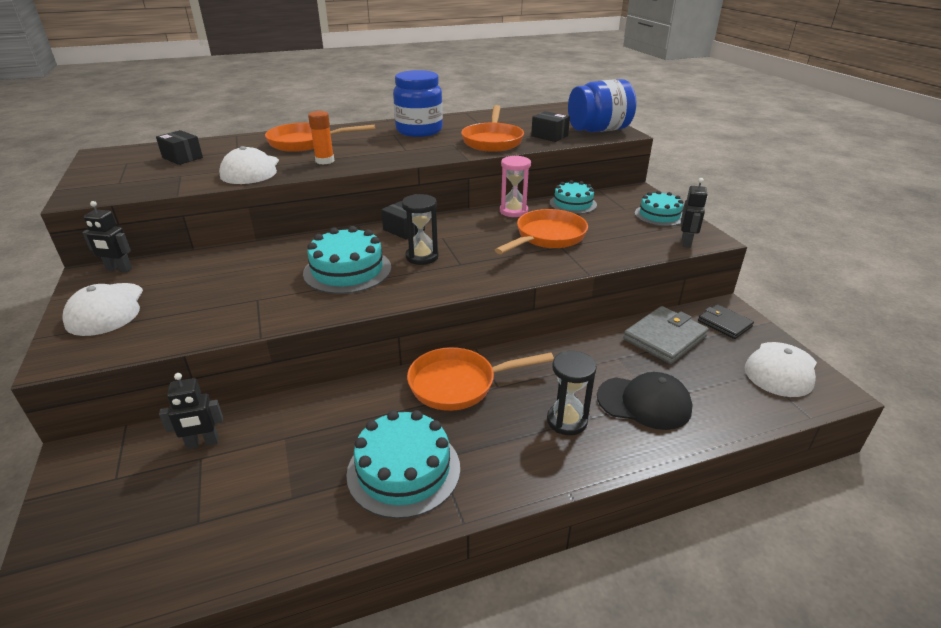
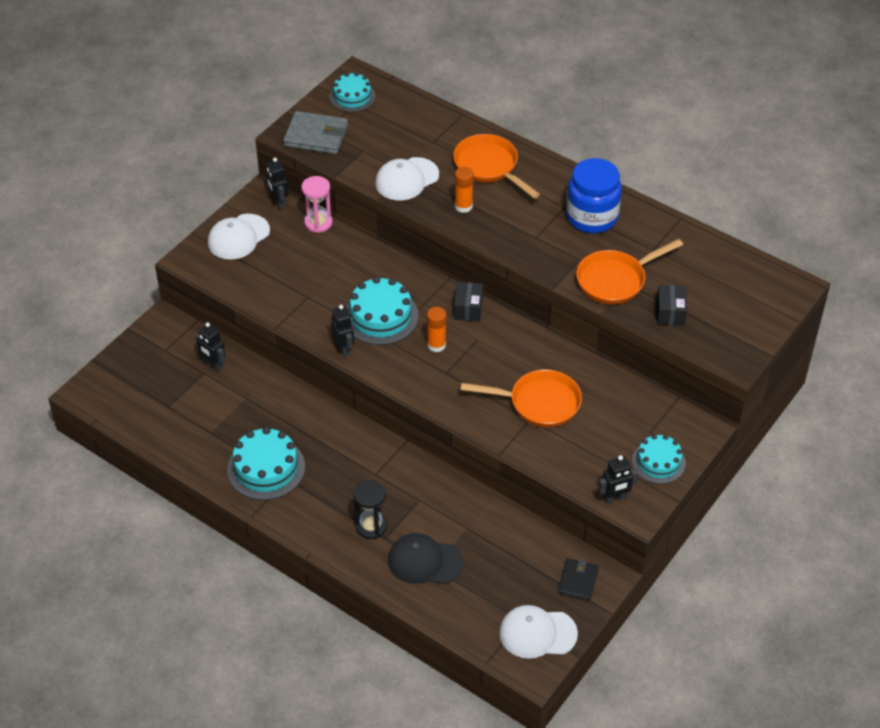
camera: 55 degrees right, 15 degrees up
black box [156,130,203,165] -> none
black hourglass [402,194,439,265] -> orange glue stick [427,307,446,352]
orange pan [407,347,554,411] -> none
pink hourglass [500,155,531,217] -> pink hourglass moved to [301,176,332,233]
turquoise cake [550,180,597,214] -> turquoise cake moved to [330,72,375,112]
blue jar [568,79,636,132] -> none
black cap [597,372,693,430] -> black cap turned 120 degrees clockwise [388,533,463,584]
grey wallet [623,306,709,364] -> grey wallet moved to [283,111,348,154]
none -> black robot [331,305,354,357]

